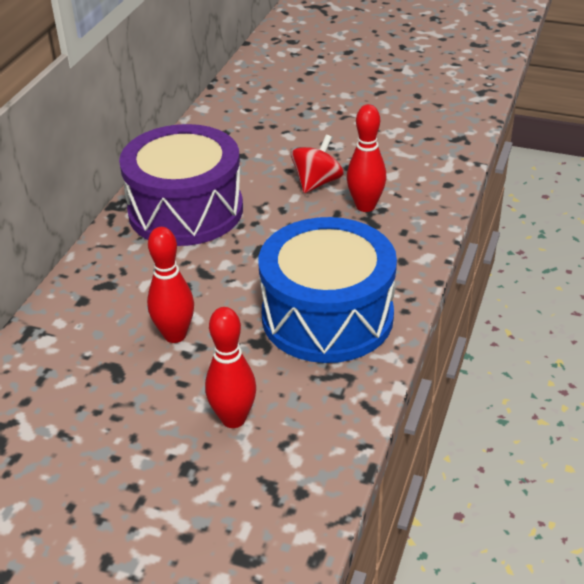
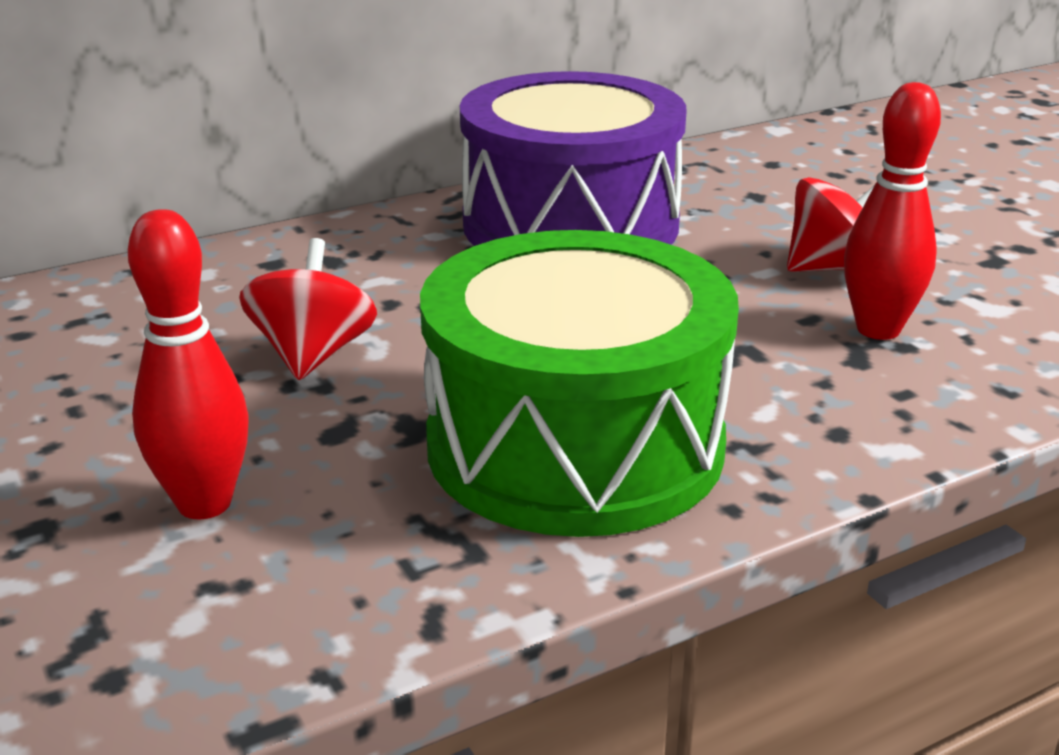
camera: 40 degrees right, 10 degrees down
red bowling pin [147,227,194,343] -> red spinning top [239,238,377,380]
blue drum [258,217,397,363] -> green drum [420,230,739,537]

